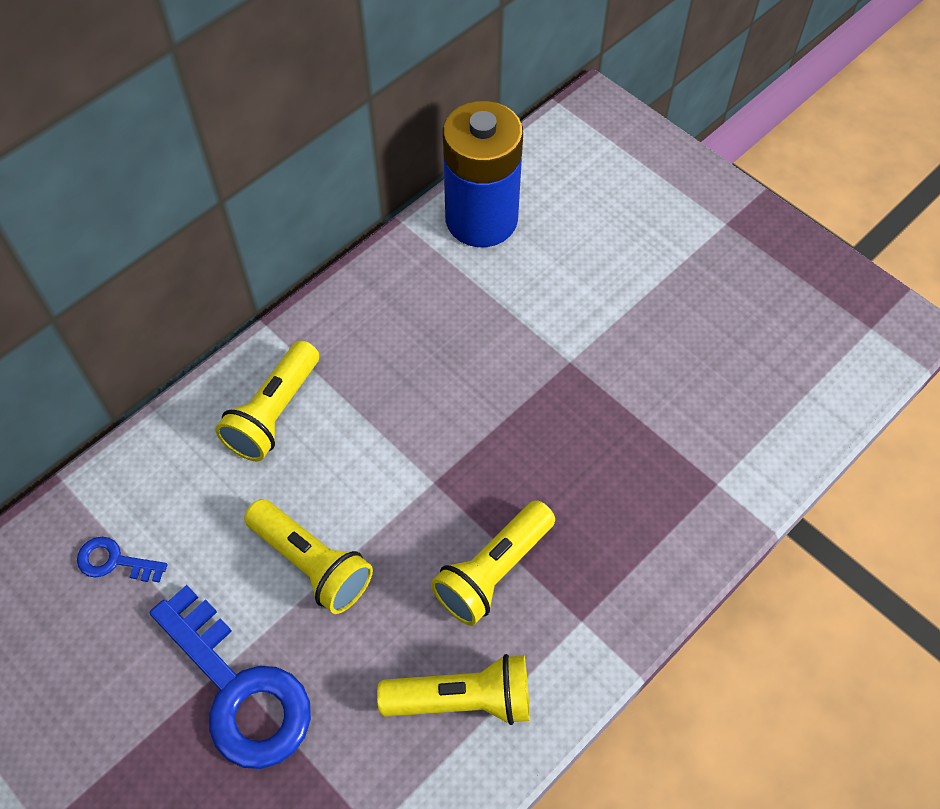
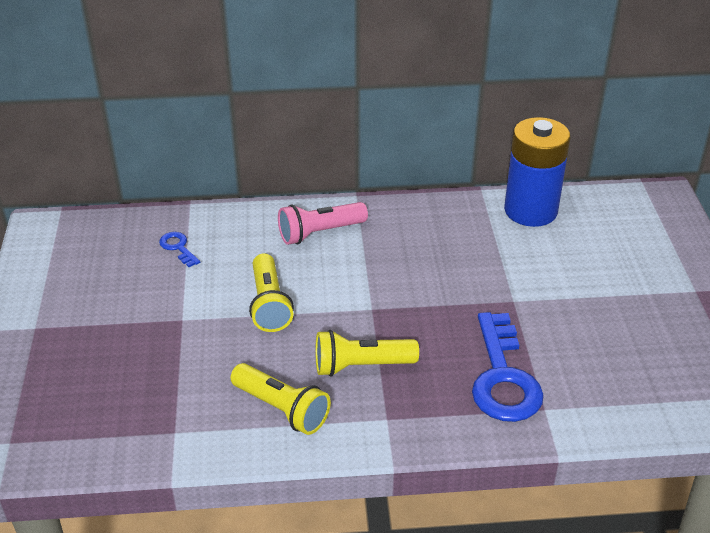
camera: 40 degrees right, 20 degrees down
blue key [150,585,311,769] -> blue key moved to [472,312,544,422]
yellow flashlight [215,340,319,461] -> pink flashlight [278,202,368,245]

